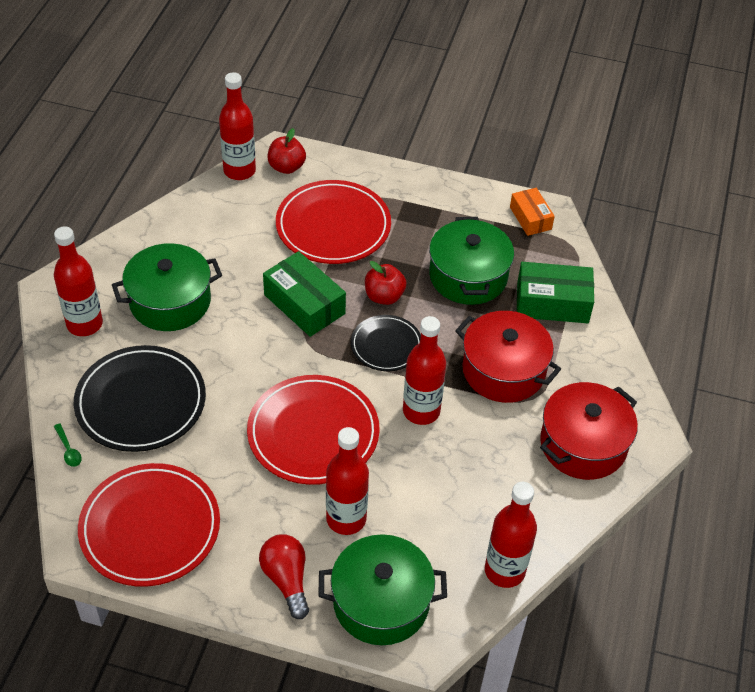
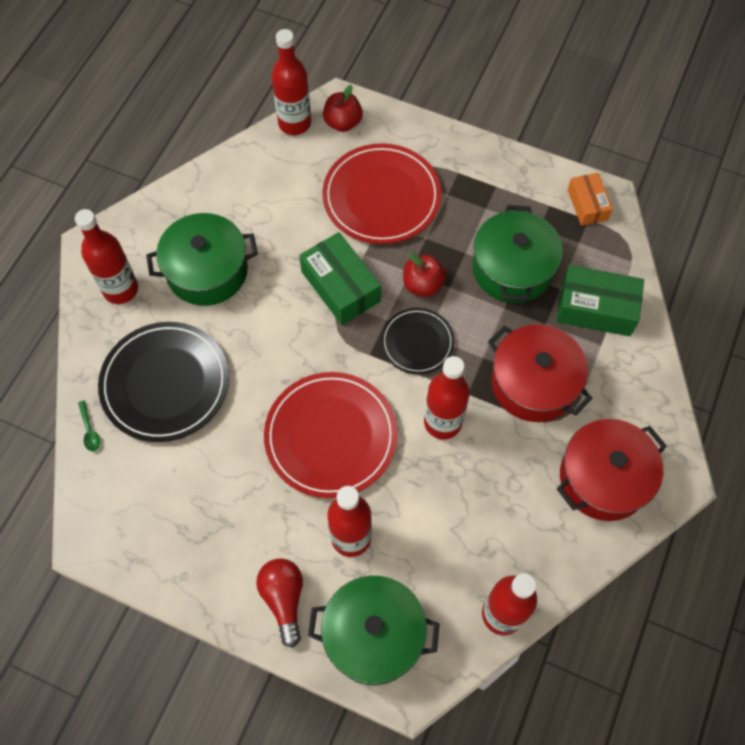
camera: 10 degrees right, 15 degrees up
red plate [78,463,220,587] -> none

